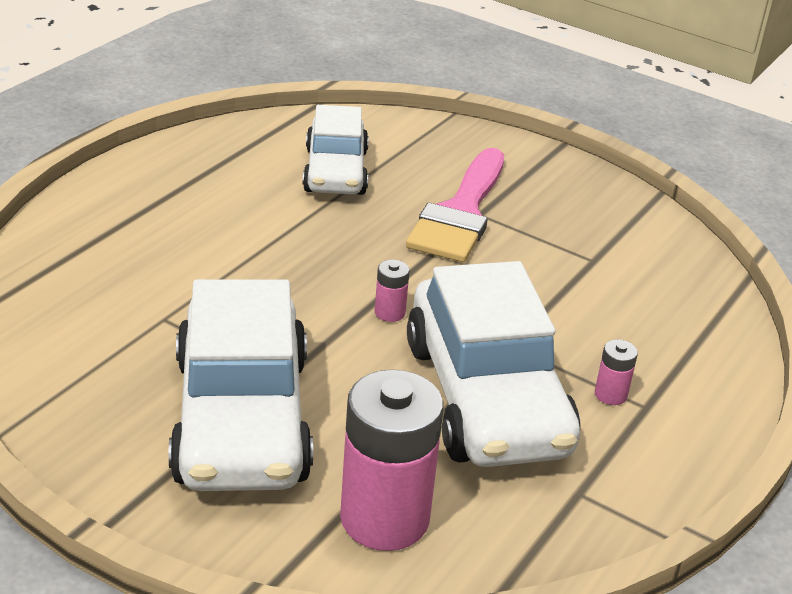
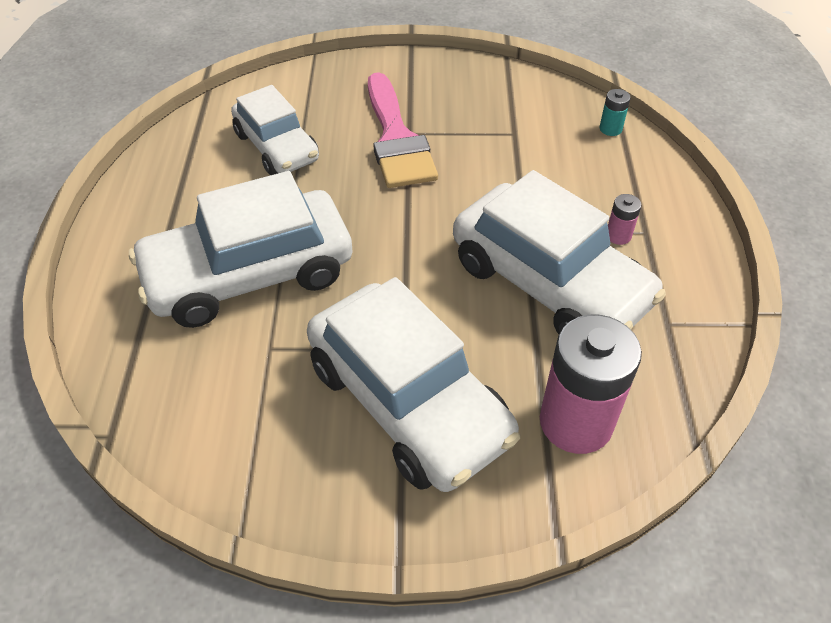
camera: 30 degrees left, 15 degrees up
pink battery [375,259,410,322] -> none
none -> white car [129,171,353,328]
none -> turquoise battery [599,89,631,136]

